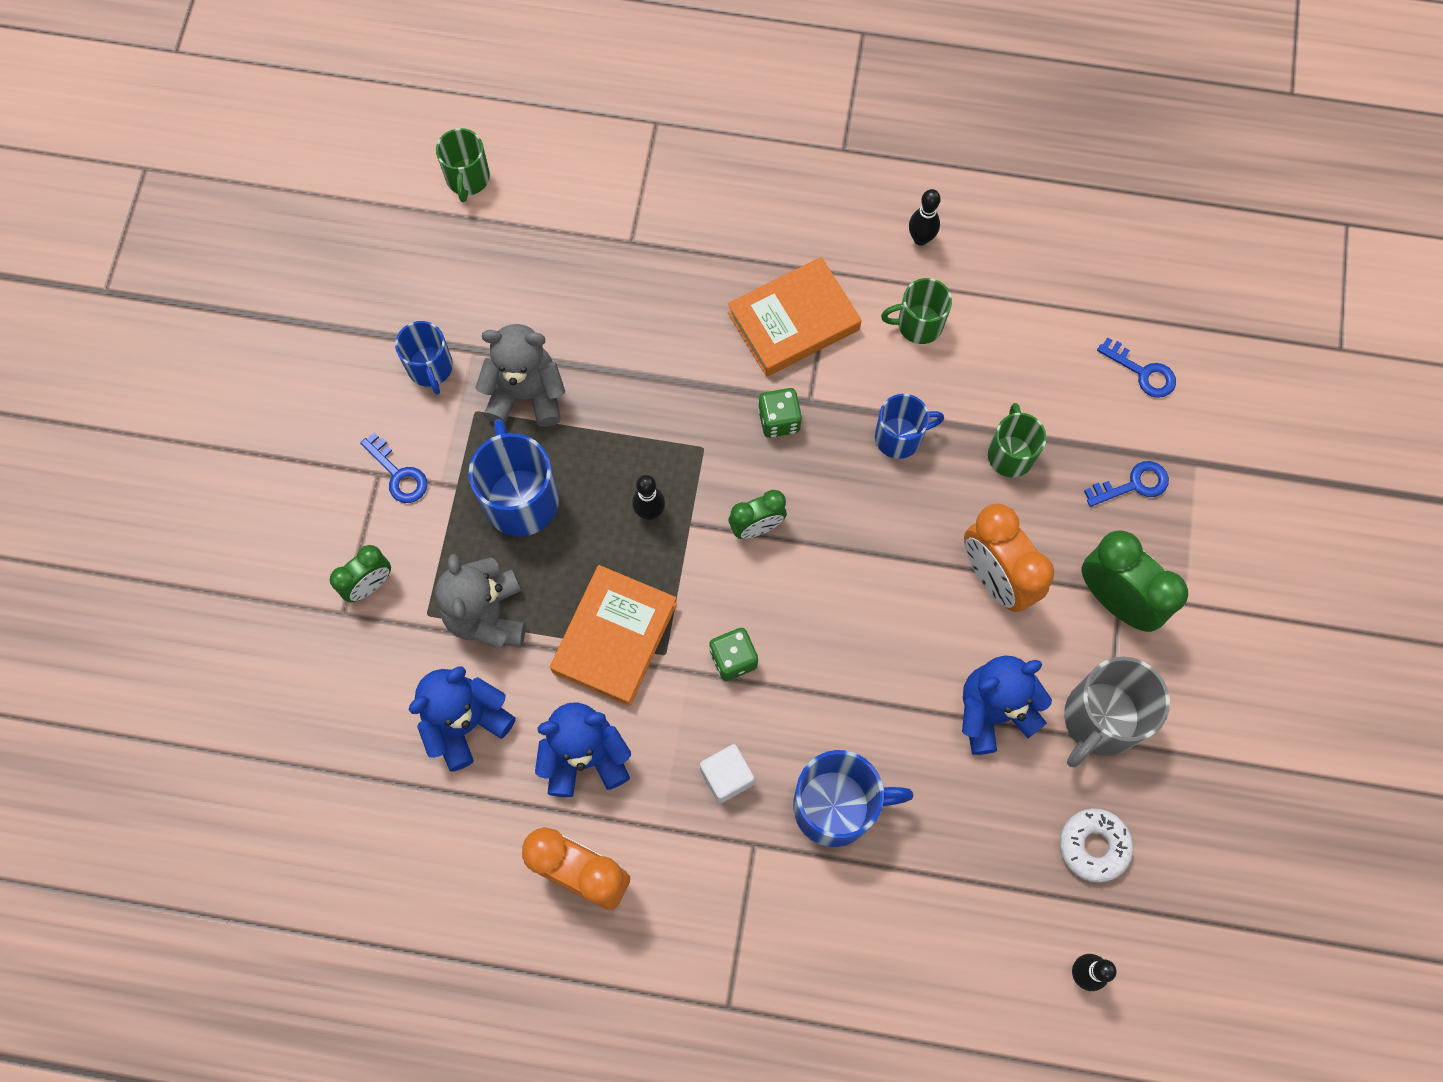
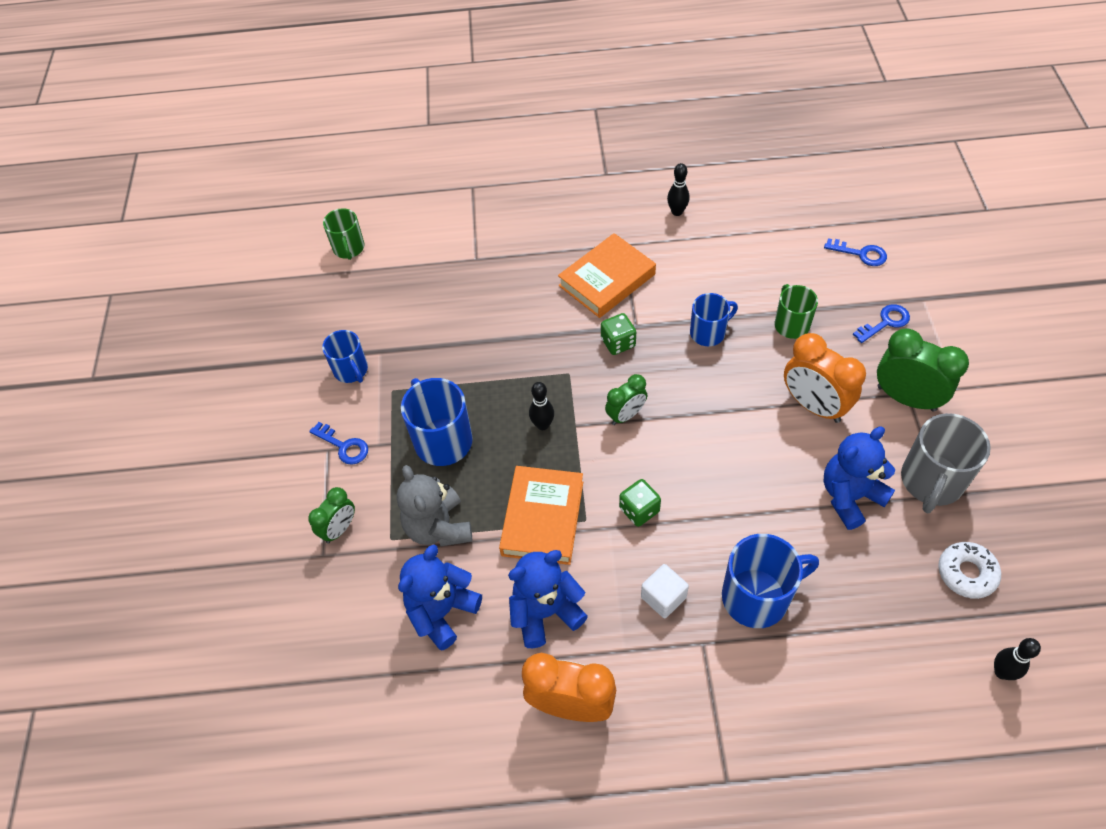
camera: 10 degrees left, 15 degrees down
grey teddy bear [475,324,565,427] -> none
green mug [881,278,952,344] -> none

